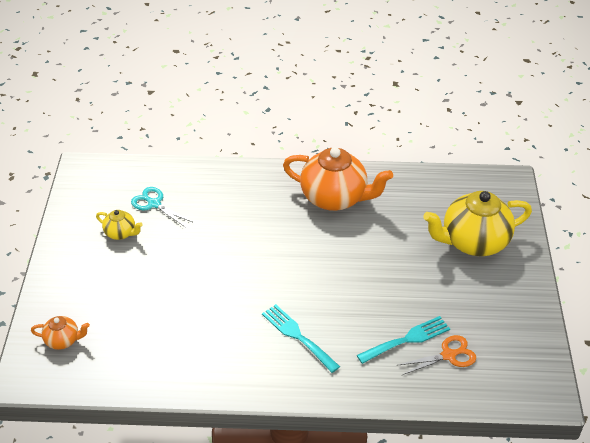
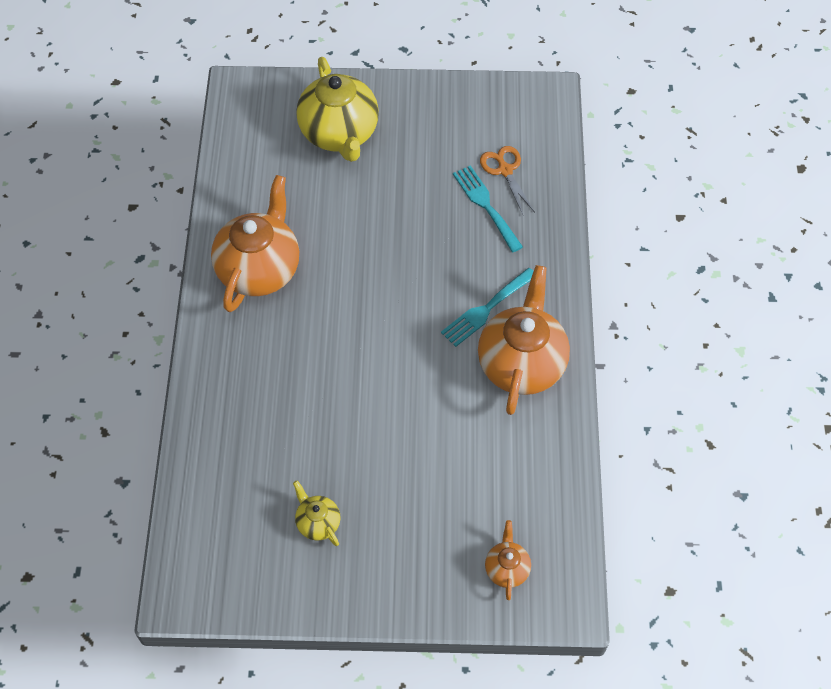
camera: 90 degrees left, 15 degrees up
yellow teapot [96,210,143,240] -> yellow teapot turned 60 degrees counterclockwise [293,480,340,546]
turquoise scissors [131,187,192,228] -> none
none -> orange teapot [478,265,570,415]

